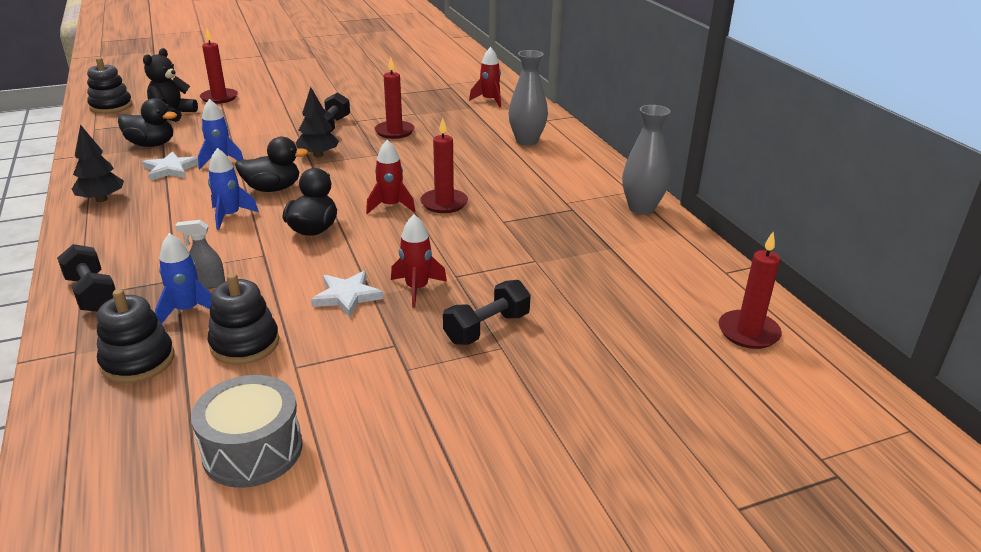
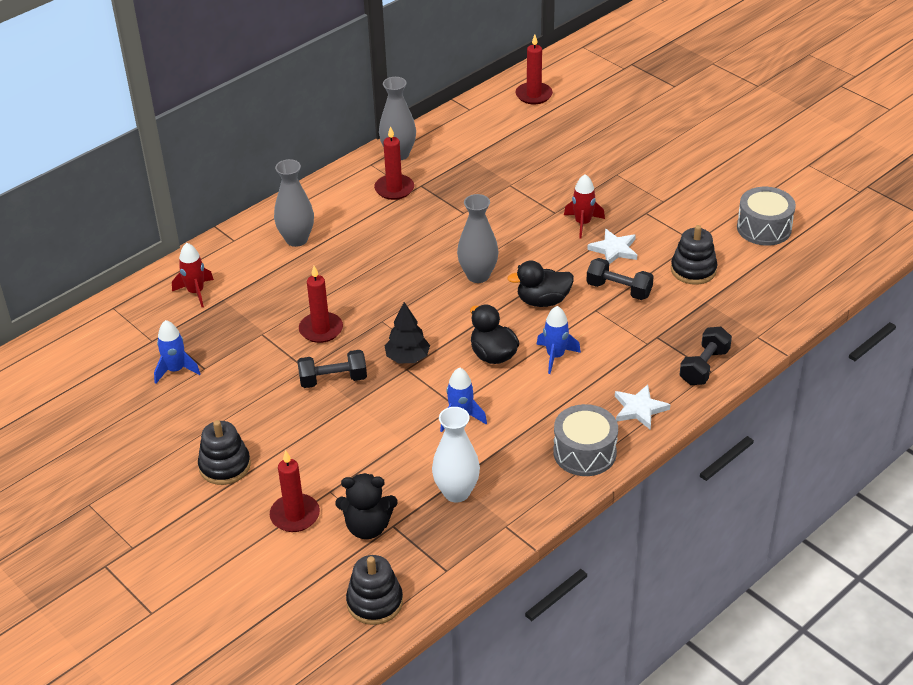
camera: 110 degrees left, 10 degrees up
black tree [72,124,124,202] -> grey drum [553,404,618,476]
black stacking toy [97,289,174,383] -> black stacking toy moved to [198,420,251,485]
black duck [118,98,177,147] -> white vase [432,407,480,503]
white star [143,151,198,181] -> white star moved to [615,384,670,430]
blue rocket [155,233,212,324] -> blue rocket moved to [154,320,201,384]
grey spray bottle [175,220,225,289] -> none
red rocket [366,140,416,214] -> grey vase [457,194,499,283]
red candle [420,118,468,213] -> red candle moved to [374,126,414,200]
black dumbbell [443,280,531,345] -> black dumbbell moved to [586,258,654,300]

